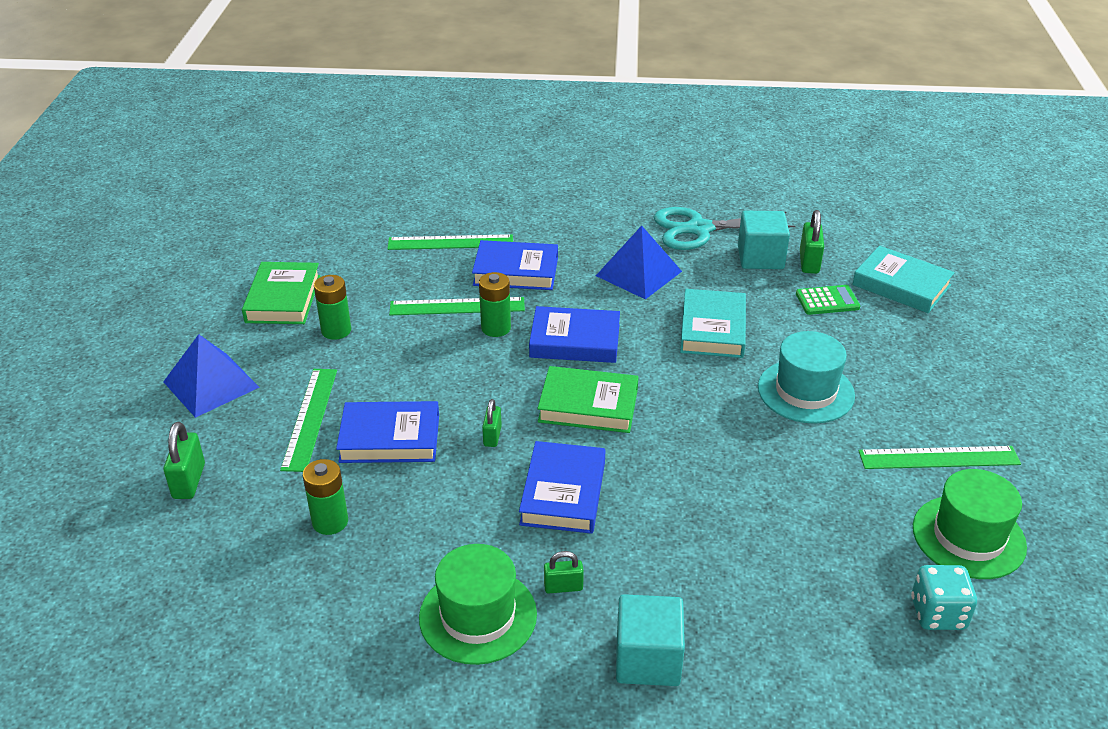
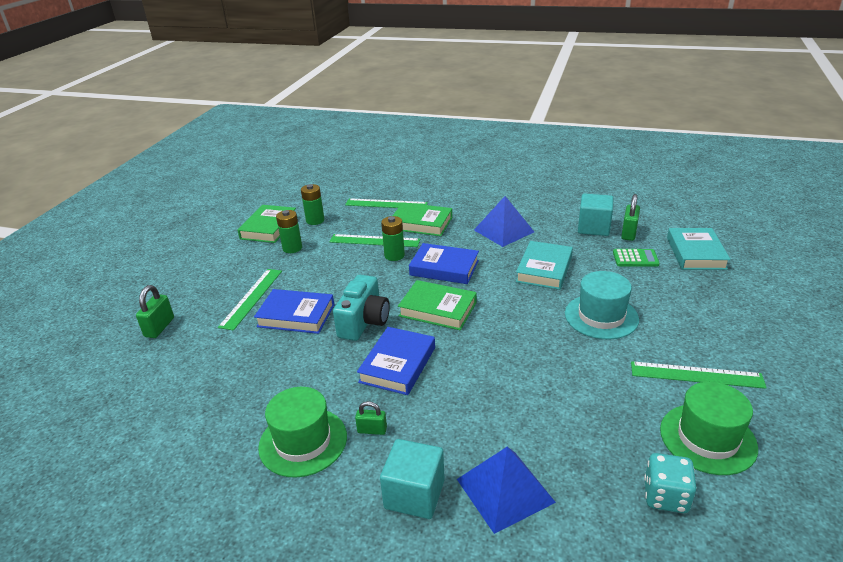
camera: 15 degrees right, 5 degrees down
blue pyramid [163,334,260,418] -> blue pyramid moved to [457,447,556,534]
green battery [302,459,348,535] -> green battery moved to [301,184,324,225]
blue book [472,240,558,290] -> green book [393,202,452,236]
green padlock [482,399,502,447] -> turquoise camera [333,275,390,341]
turquoise scissors [654,207,795,250] -> none
turquoise book [852,246,955,313] -> turquoise book turned 45 degrees clockwise [667,228,731,270]

